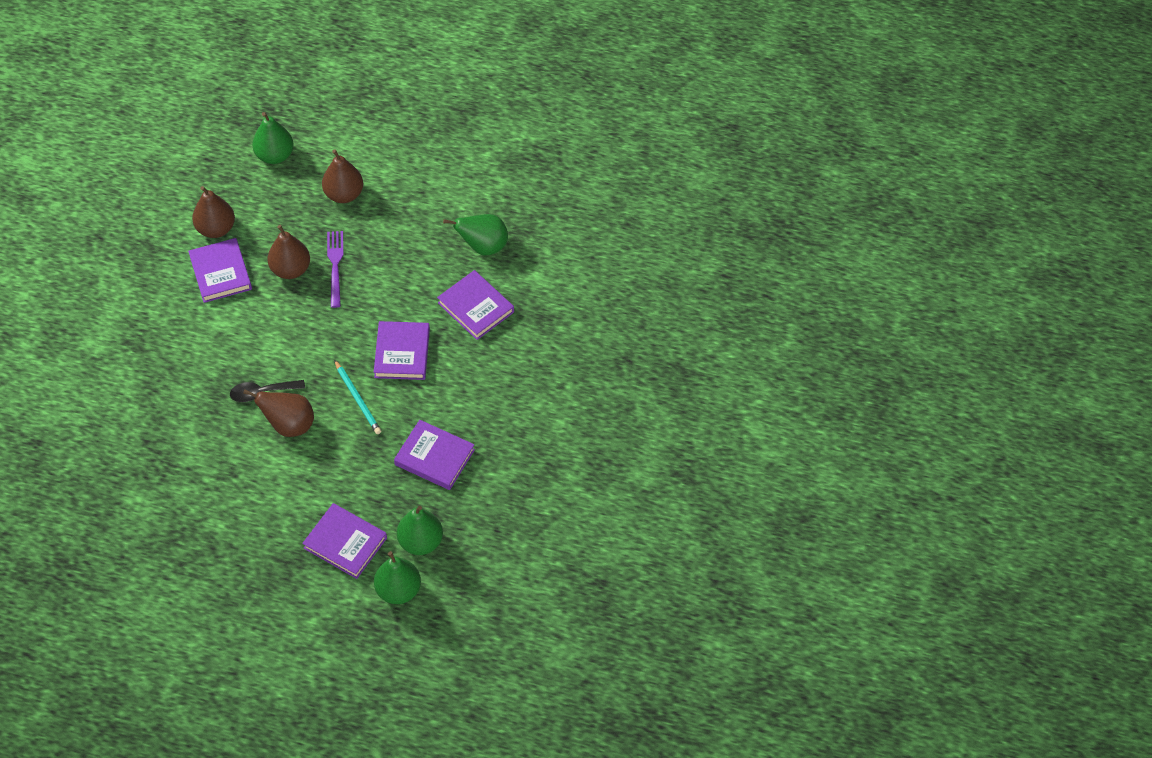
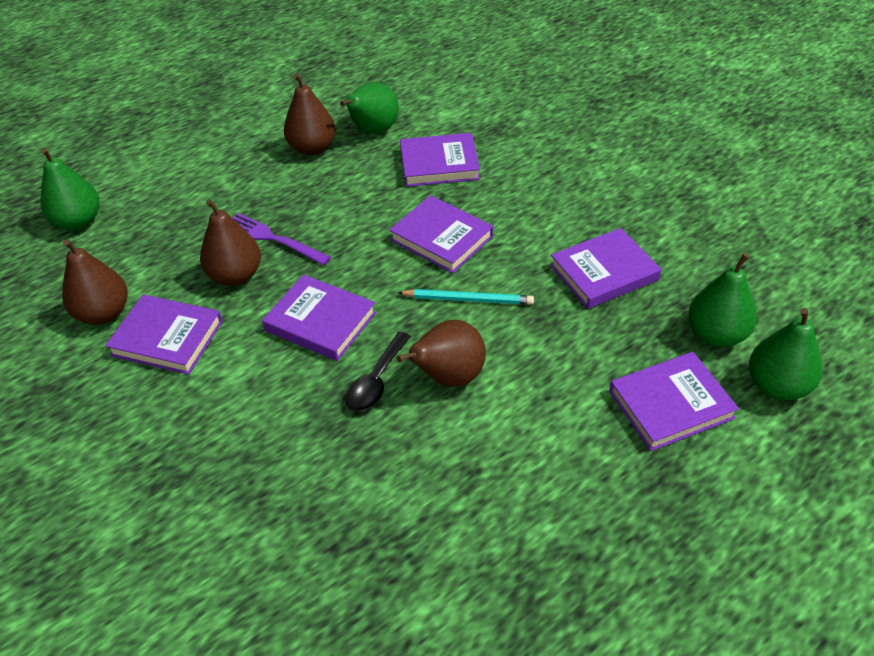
camera: 50 degrees left, 10 degrees down
brown pear [322,150,363,203] -> brown pear moved to [284,74,335,155]
none -> purple book [262,274,376,361]

